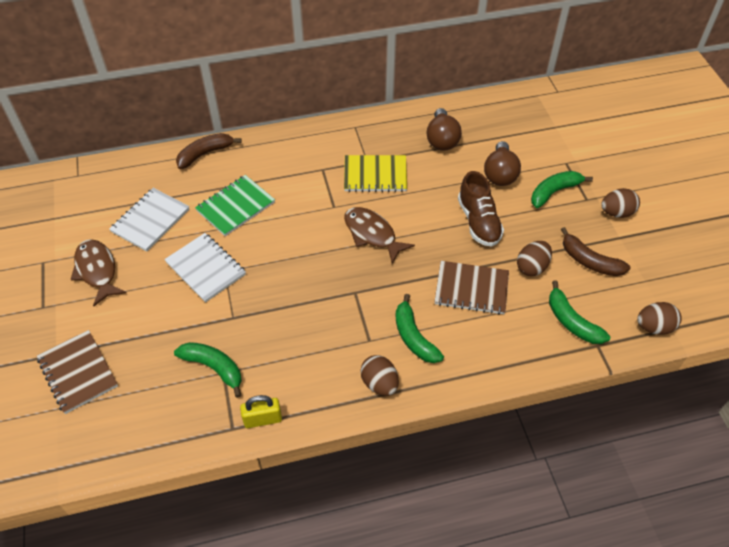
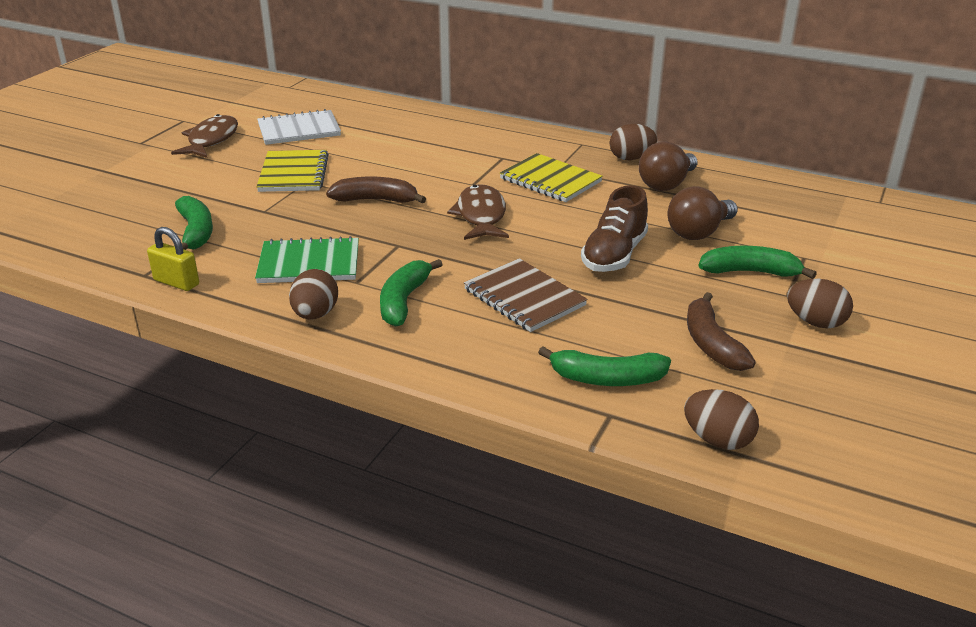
camera: 40 degrees right, 20 degrees down
brown notebook [37,330,118,414] -> none
white notebook [164,233,246,302] -> yellow notebook [257,150,329,192]
brown banana [176,133,242,169] -> brown banana moved to [326,177,426,203]
green notebook [195,175,275,236] -> green notebook moved to [255,236,359,283]
brown egg [517,241,552,276] -> brown egg moved to [610,124,657,160]
green banana [549,281,610,344] -> green banana turned 90 degrees counterclockwise [538,346,671,386]

